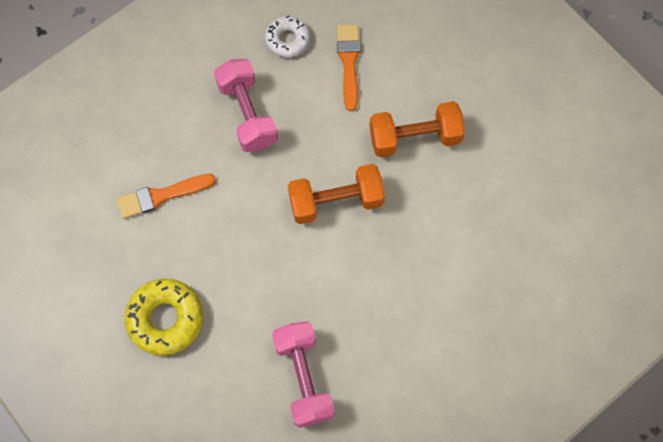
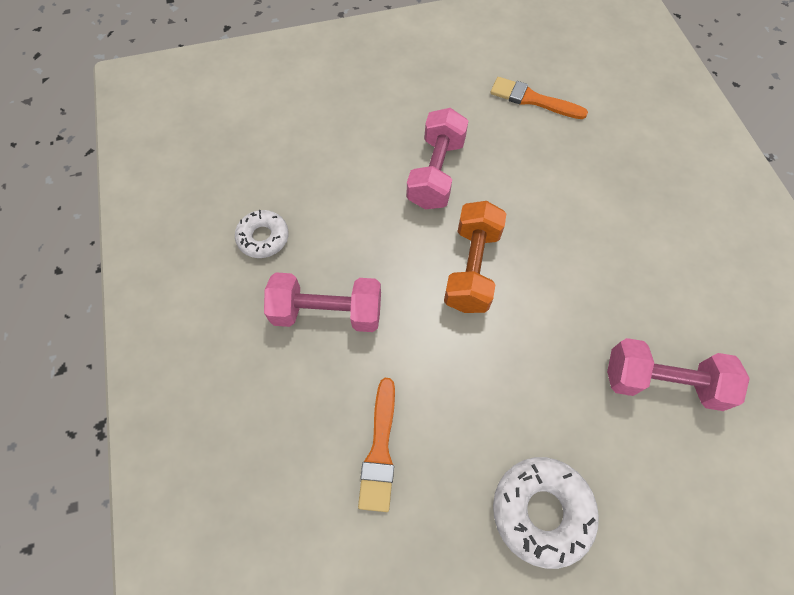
camera: 65 degrees left, 5 degrees down
yellow donut [125,279,203,355] -> white donut [493,457,599,569]
orange brush [337,24,360,111] -> orange brush moved to [490,77,588,119]
orange dumbbell [369,101,465,157] -> pink dumbbell [406,108,468,209]

